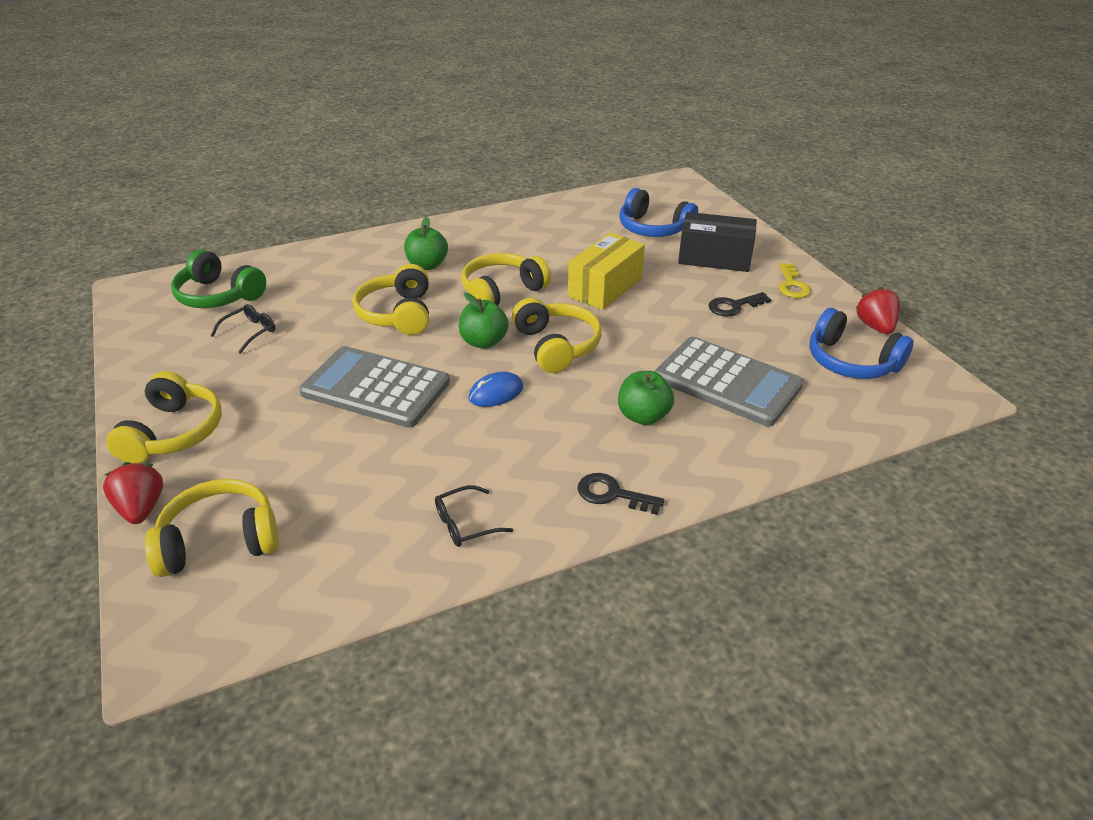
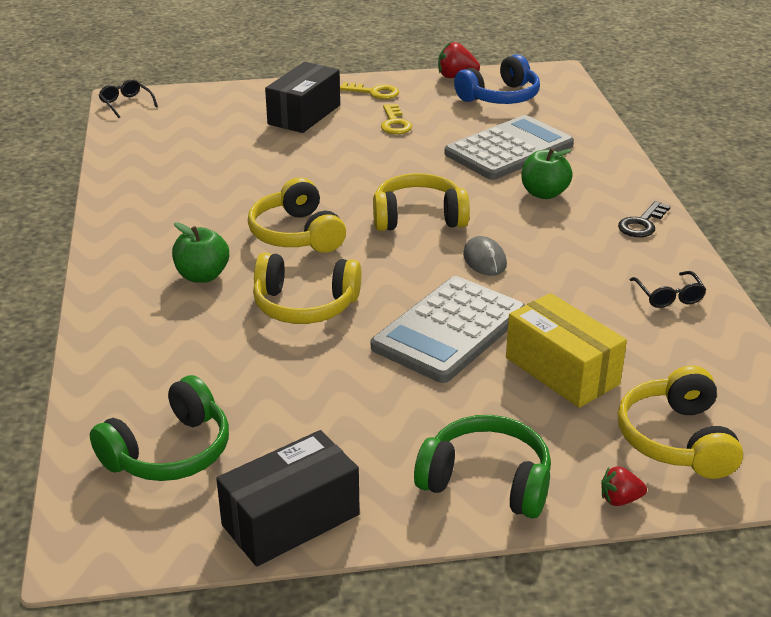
camera: 75 degrees left, 5 degrees down
red strawberry [103,462,163,524] -> red strawberry [601,466,647,506], size x0.63
yellow headphones [106,371,222,463] -> green headphones [414,415,551,518]
black glasses [211,304,275,354] -> black glasses moved to [99,79,158,118]
green apple [459,293,509,349] -> none
blue mouse [469,372,523,407] -> grey mouse [463,236,507,276]
yellow box [568,233,645,310] -> yellow box moved to [506,293,627,408]
blue headphones [619,188,698,237] -> none
black key [709,292,771,317] -> yellow key [381,104,412,134]
none -> black box [216,430,360,567]

